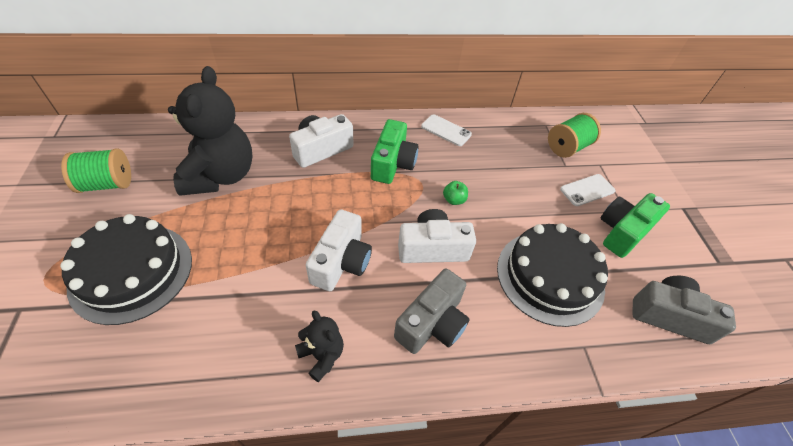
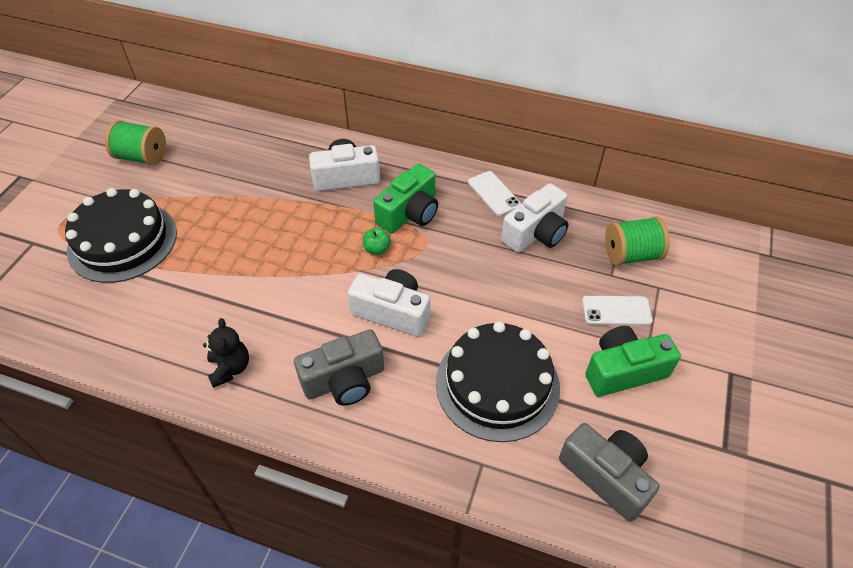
camera: 30 degrees right, 0 degrees up
black teddy bear [168,66,253,196] -> none
white camera [306,209,372,291] -> white camera moved to [501,183,569,252]
green apple [443,181,468,205] -> green apple moved to [363,228,391,255]

